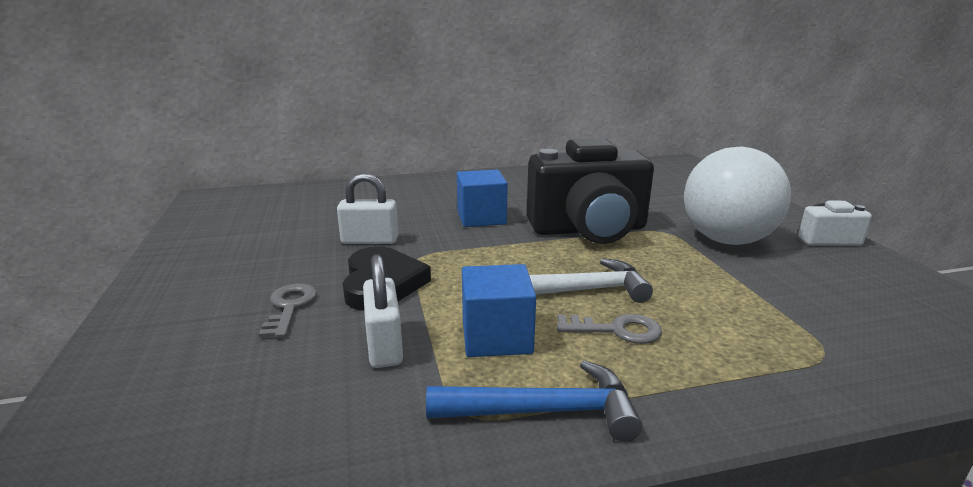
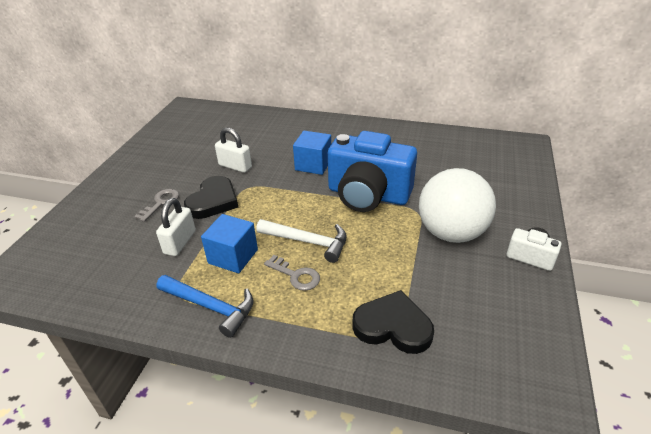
camera: 30 degrees right, 15 degrees up
black camera [527,138,654,244] -> blue camera [328,131,417,212]
none -> black heart [352,290,434,354]

